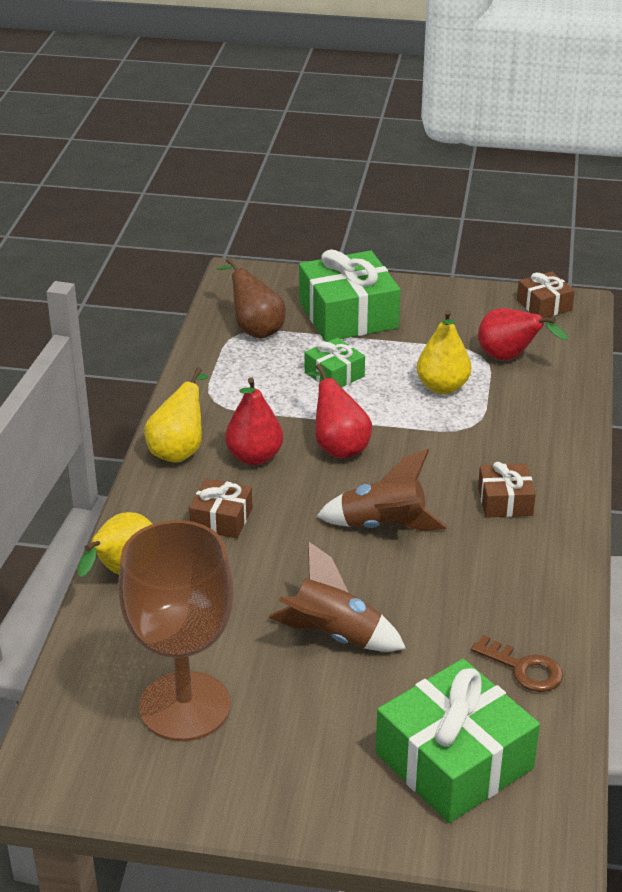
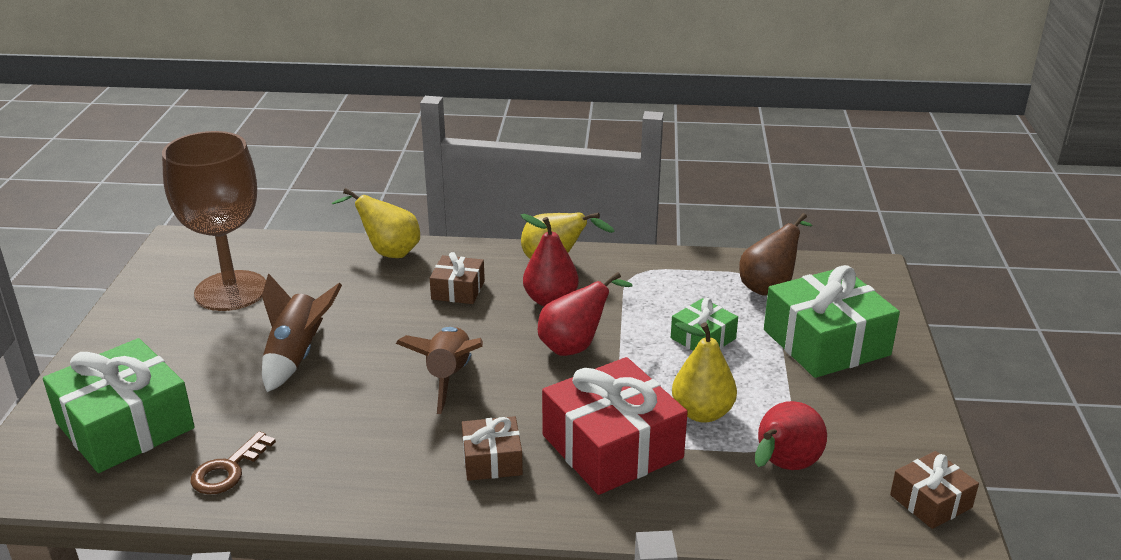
camera: 85 degrees right, 5 degrees down
none -> red gift [542,357,688,495]

